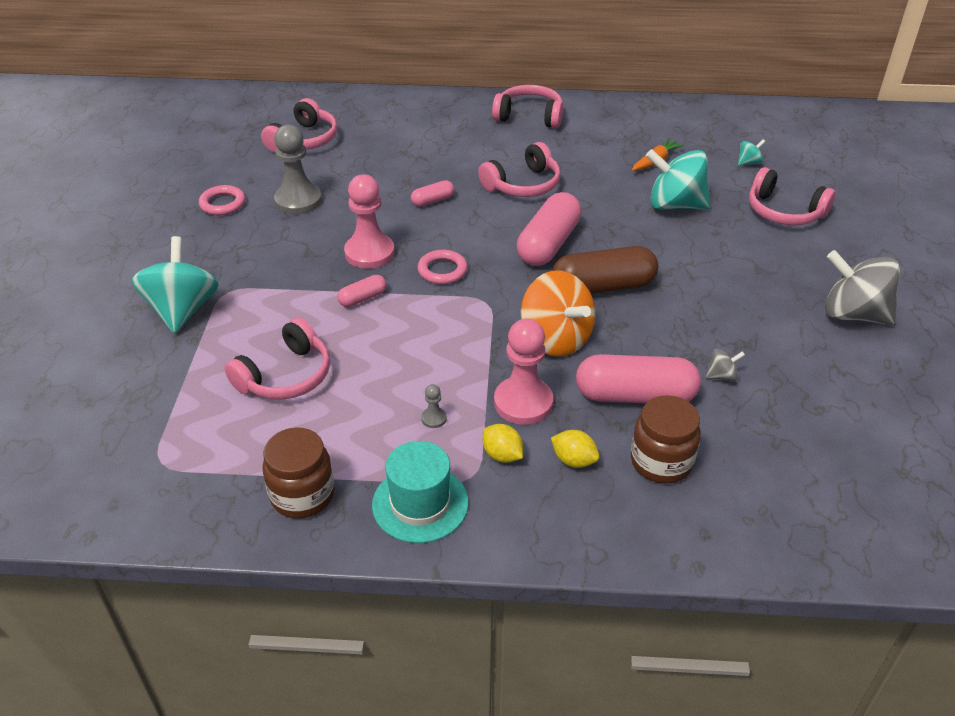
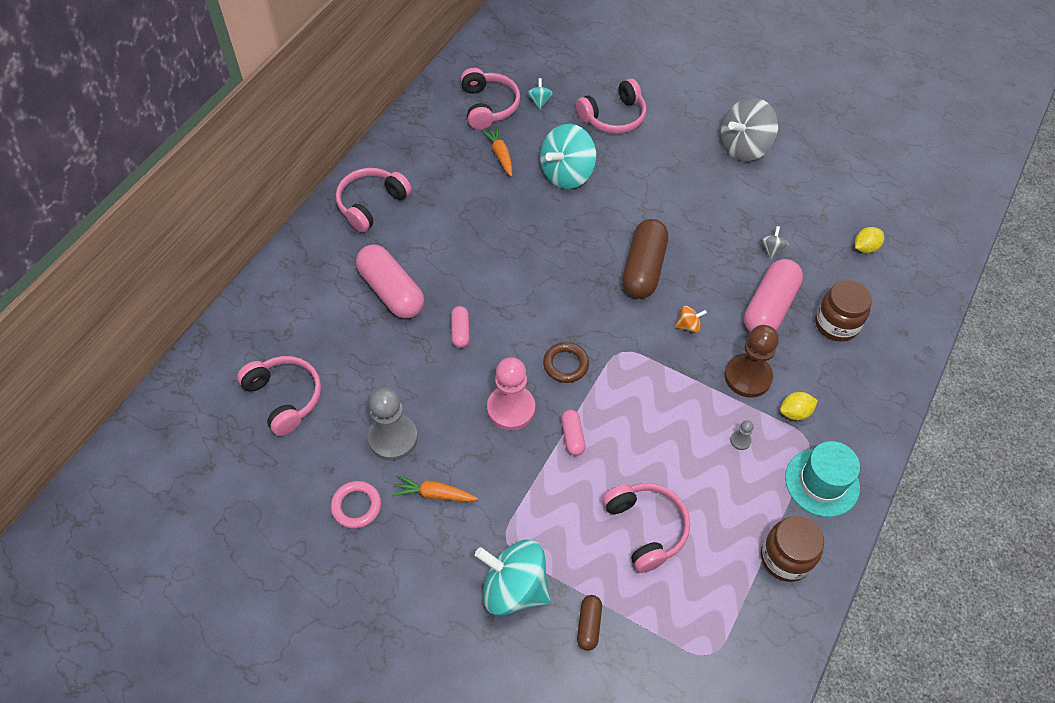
camera: 65 degrees left, 15 degrees up
pink ring [417,250,467,285] -> brown ring [543,342,589,383]
pink headphones [478,142,560,197] -> pink headphones moved to [461,68,520,130]
pink pawn [494,319,553,425] -> brown pawn [725,325,779,398]
pink capsule [517,192,582,266] -> pink capsule moved to [356,245,424,319]
orange spinning top [521,270,595,357] -> orange spinning top [675,306,707,333], size x0.43
yellow lemon [551,430,599,468] -> yellow lemon moved to [855,227,884,253]
none -> orange carrot [392,475,478,502]
none -> brown capsule [577,595,602,651]

